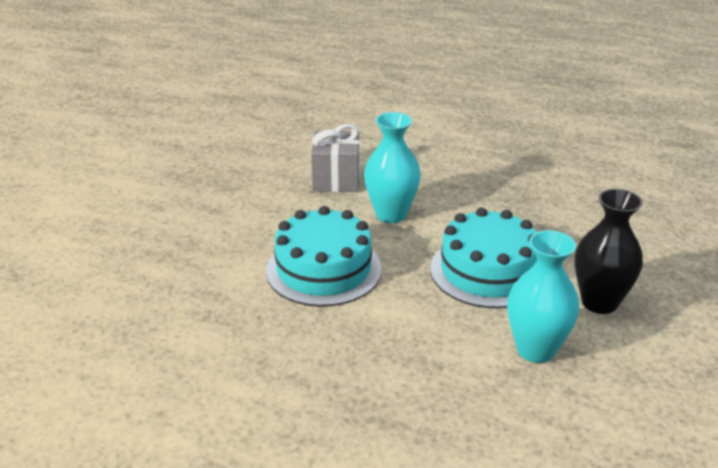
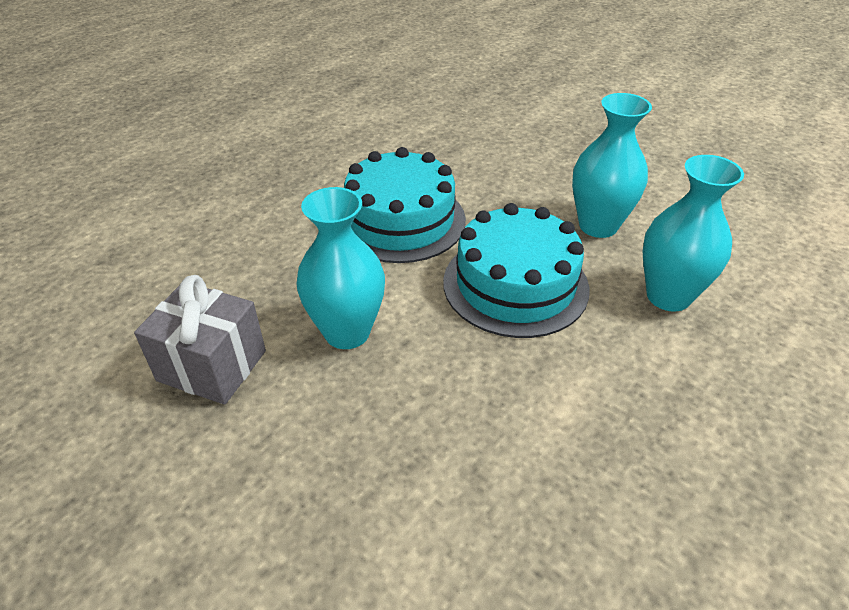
camera: 70 degrees left, 10 degrees up
turquoise cake [266,206,382,307] -> turquoise cake moved to [344,147,466,263]
black vase [574,189,643,314] -> turquoise vase [572,93,652,238]

